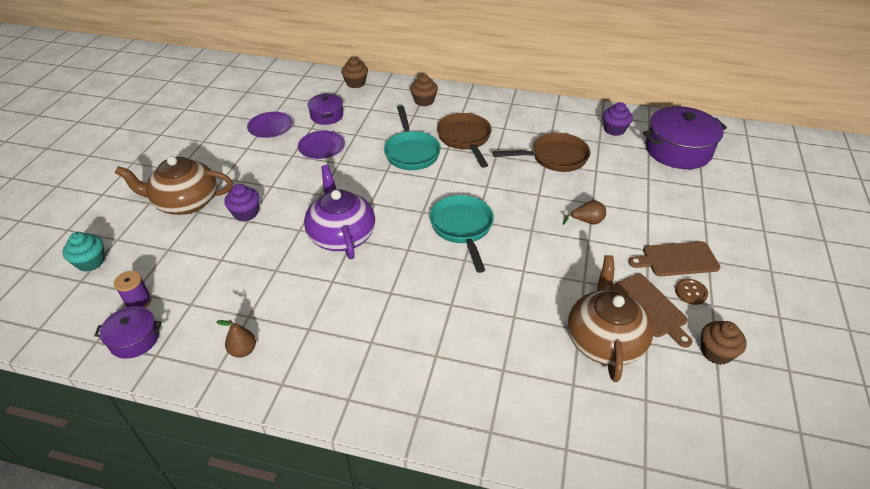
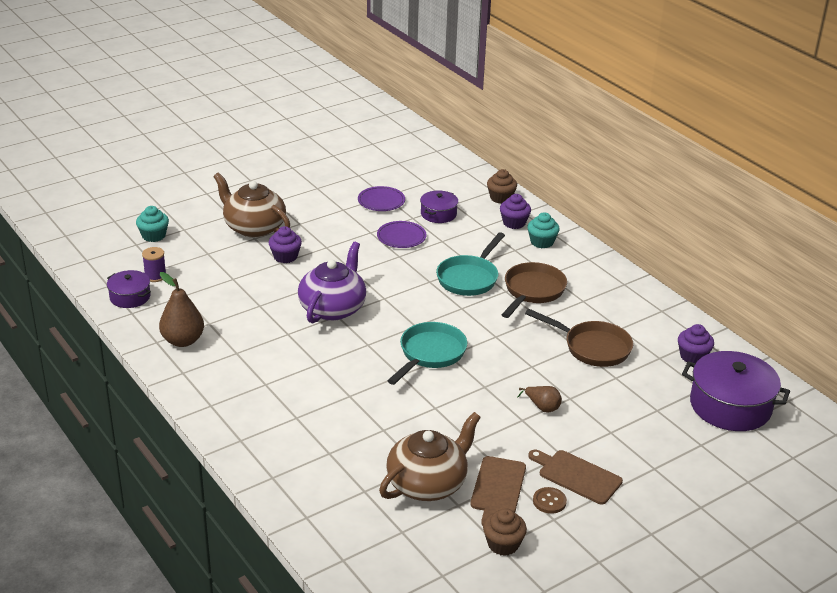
camera: 40 degrees right, 10 degrees down
brown pear [216,320,256,358] -> brown pear [159,272,204,347], size x1.73
brown cupcake [410,74,438,106] -> turquoise cupcake [527,212,560,249]
none -> purple cupcake [500,194,531,229]

